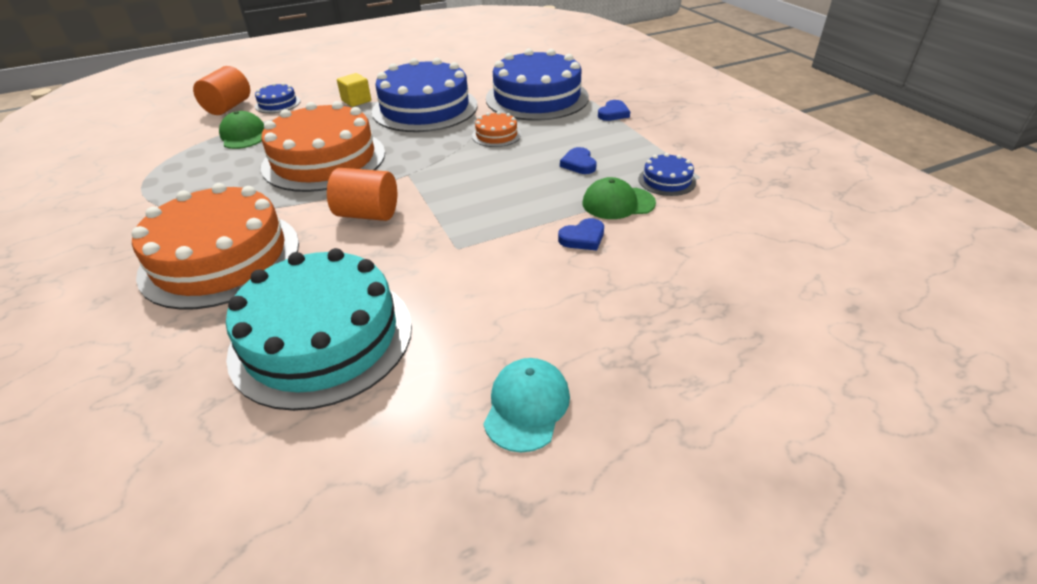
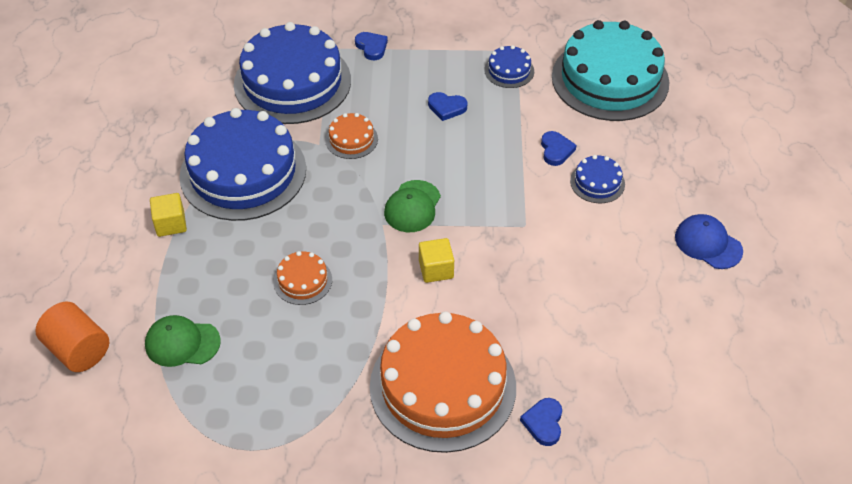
camera: 65 degrees left, 10 degrees up
turquoise cake [226,248,412,411] -> turquoise cake moved to [552,20,669,121]
blue cake [255,83,301,113] -> blue cake moved to [570,155,625,203]
orange cake [261,101,385,192] -> orange cake [273,251,332,305], size x0.43
orange cylinder [327,168,397,221] -> yellow cube [419,238,454,283]
turquoise cap [483,358,570,453] -> blue cap [675,214,743,269]
green cap [582,177,656,219] -> green cap moved to [384,180,441,232]
none -> blue heart [520,398,562,446]

